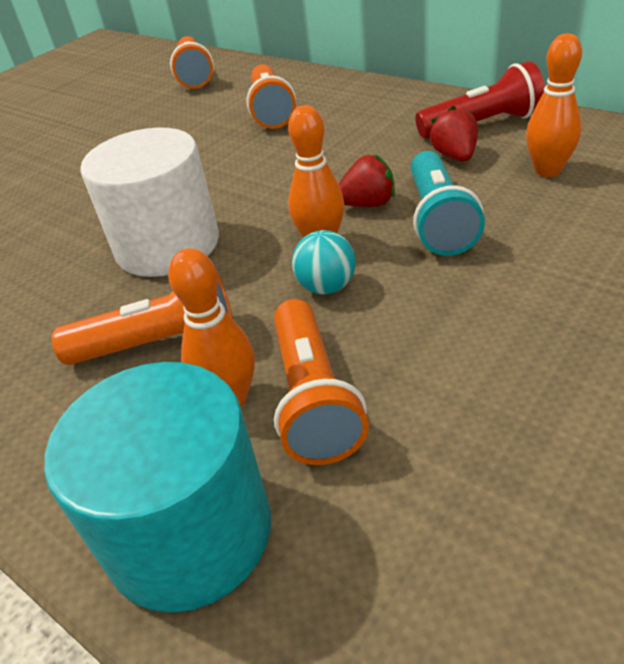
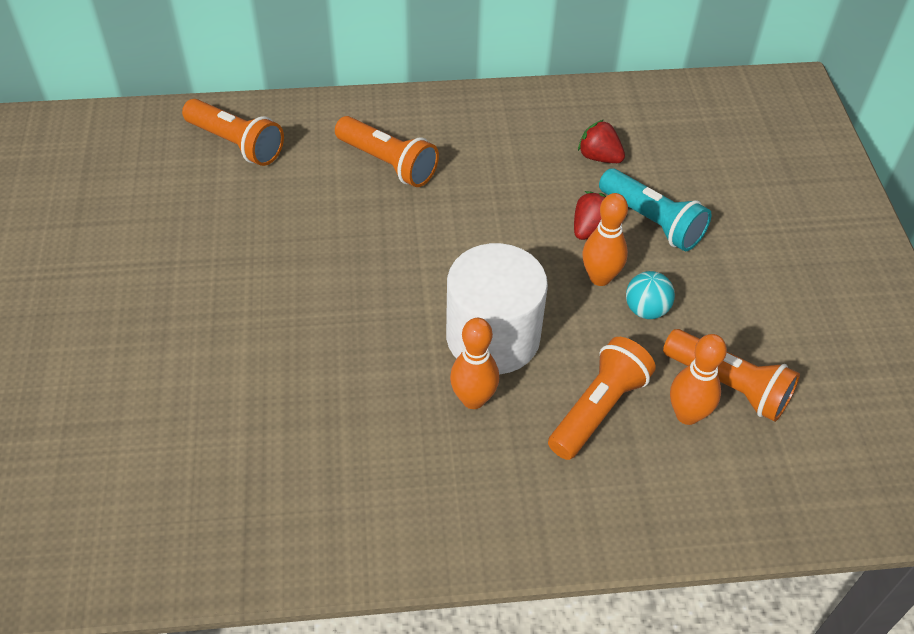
camera: 50 degrees left, 10 degrees up
turquoise cylinder [44,362,271,613] -> none
red flashlight [415,61,545,139] -> none
orange bowling pin [526,33,582,177] -> orange bowling pin moved to [450,318,499,409]

